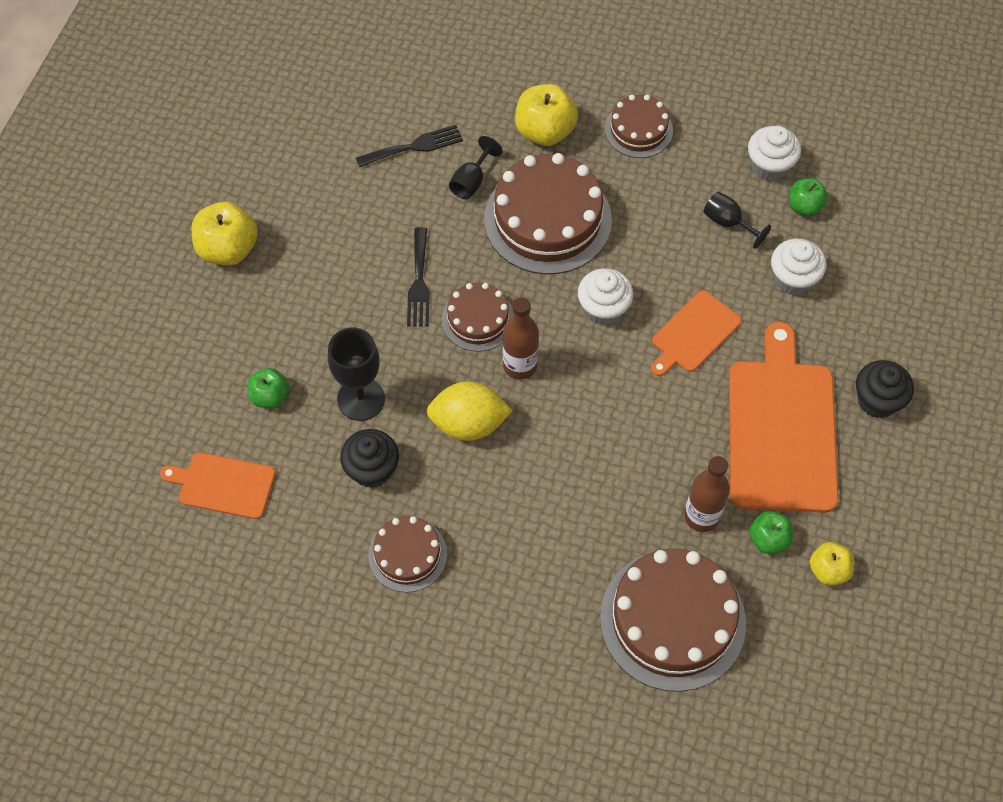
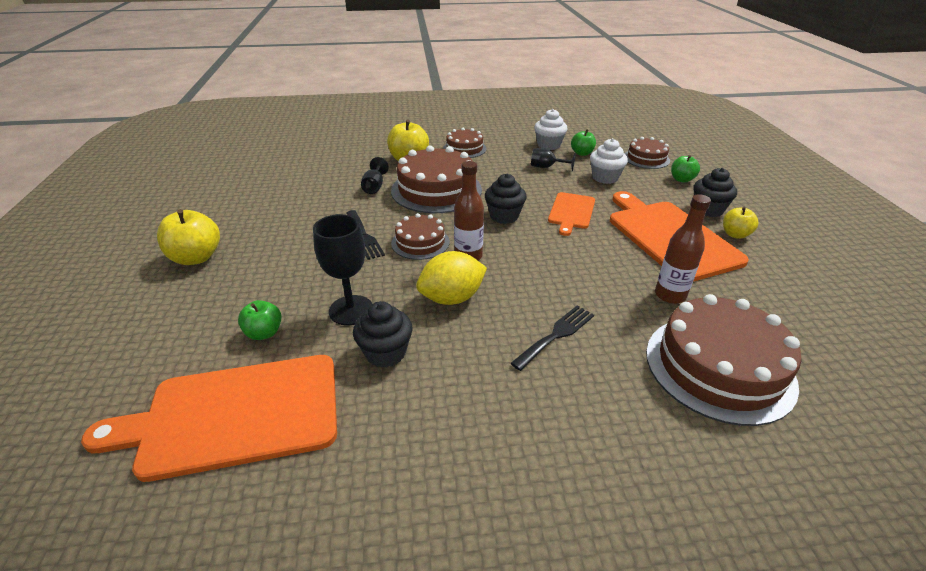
camera: 25 degrees left, 25 degrees down
orange cutting board [160,452,276,519] -> orange cutting board [81,355,337,482], size x1.87
black fork [356,125,463,168] -> black fork moved to [510,305,594,371]
brown cake [368,516,447,592] -> brown cake moved to [624,137,670,169]
white cupcake [578,268,633,326] -> black cupcake [485,174,526,224]
green apple [749,511,793,554] -> green apple moved to [671,155,700,183]
yellow apple [809,542,854,586] -> yellow apple moved to [723,207,758,239]

